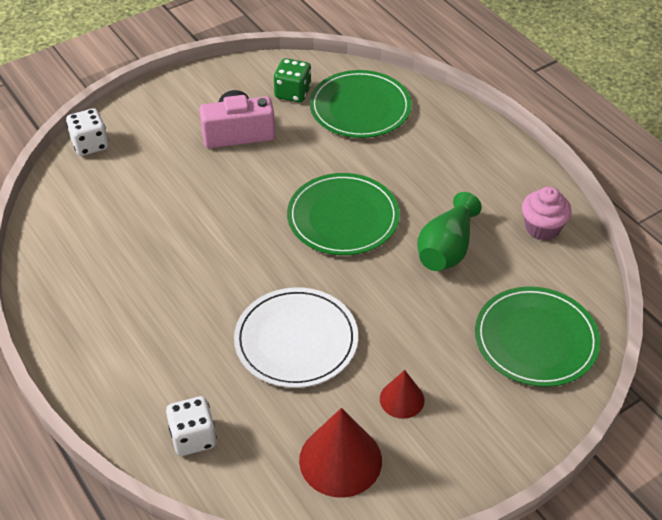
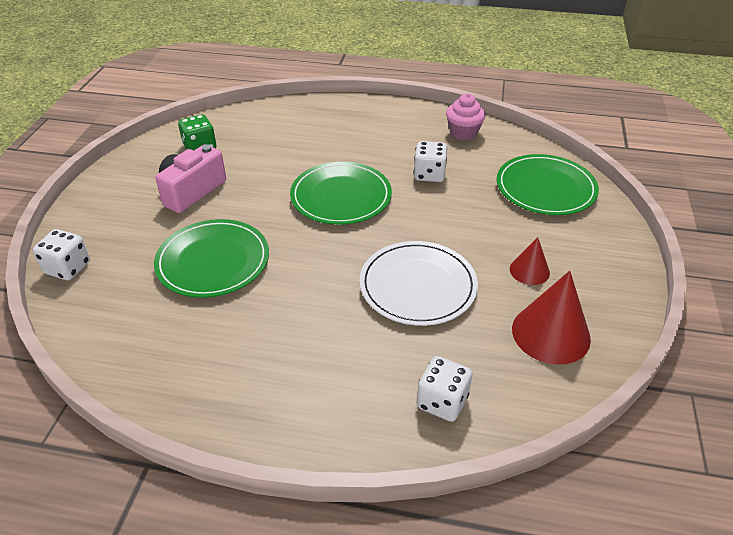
camera: 45 degrees left, 5 degrees down
green plate [309,70,411,138] -> green plate moved to [154,219,269,298]
green vase [417,192,482,271] -> white dice [414,141,447,182]

